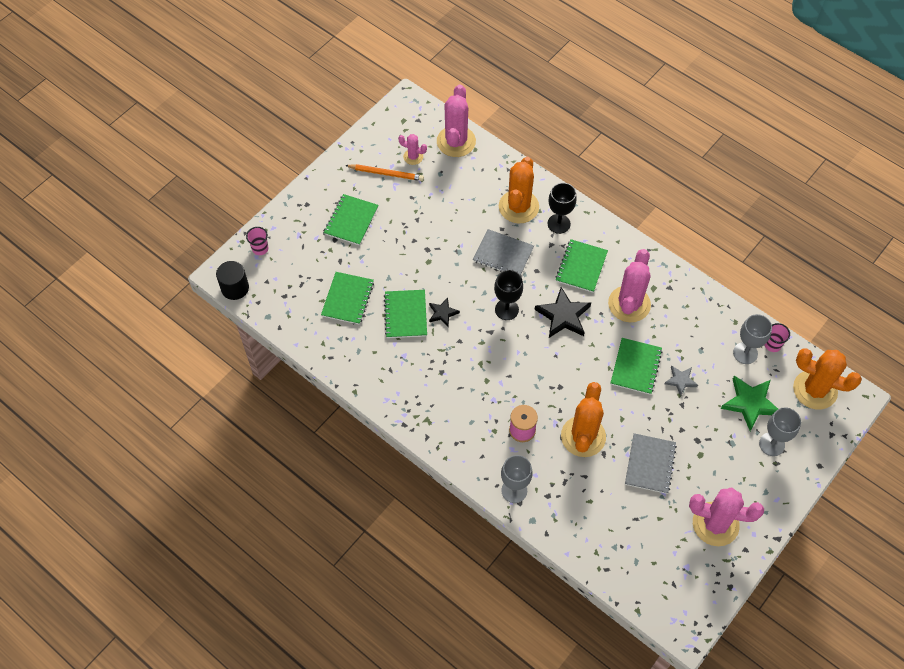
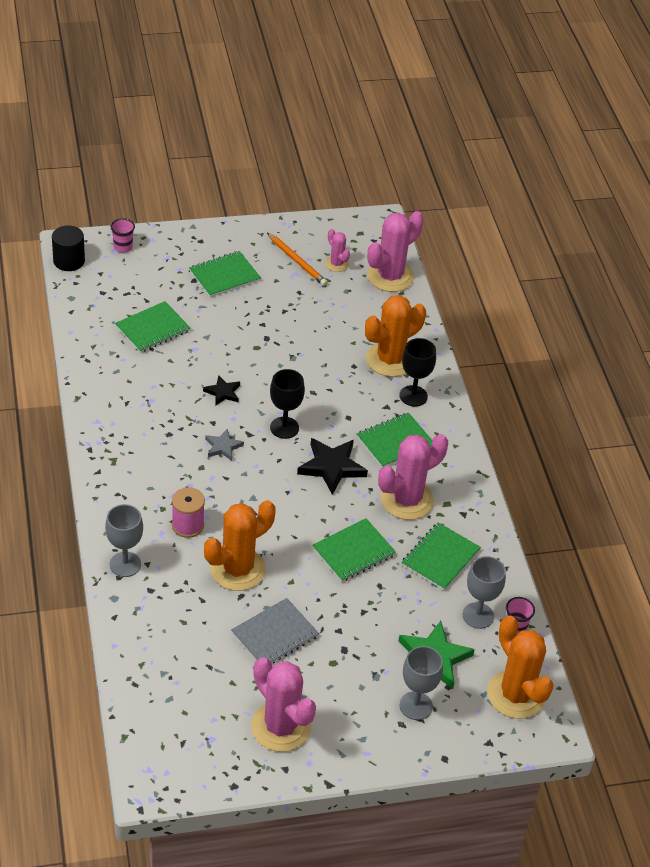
camera: 35 degrees right, 15 degrees down
green notebook [384,290,427,338] -> green notebook moved to [402,522,481,590]
grey notebook [473,229,534,276] -> none
grey star [664,366,698,396] -> grey star moved to [205,429,244,461]

